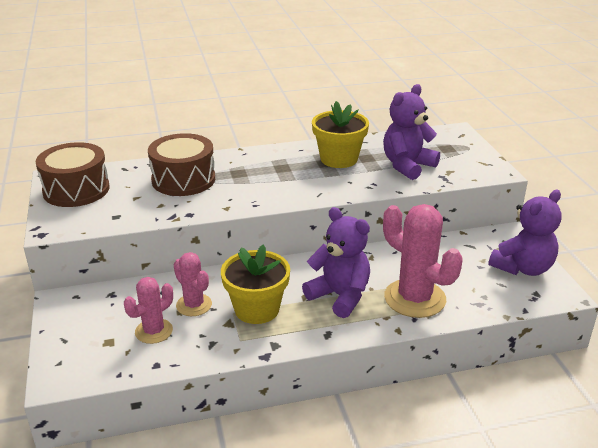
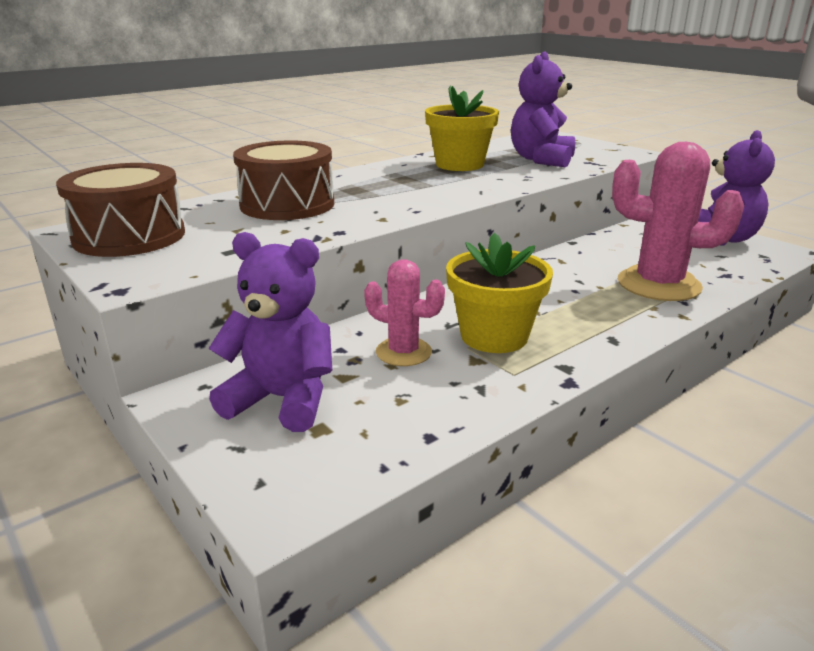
camera: 25 degrees left, 5 degrees down
pink cactus [124,277,173,344] -> none
purple teddy bear [302,207,370,318] -> purple teddy bear moved to [208,232,332,432]

